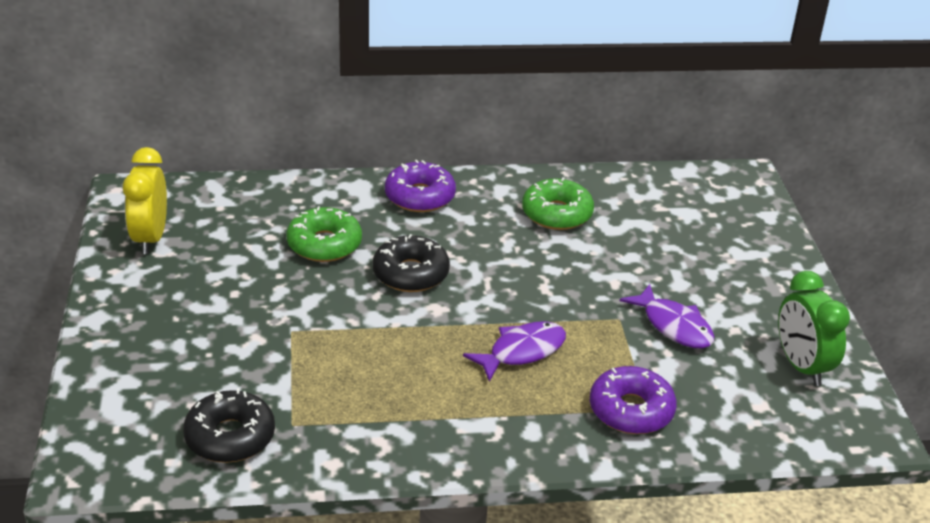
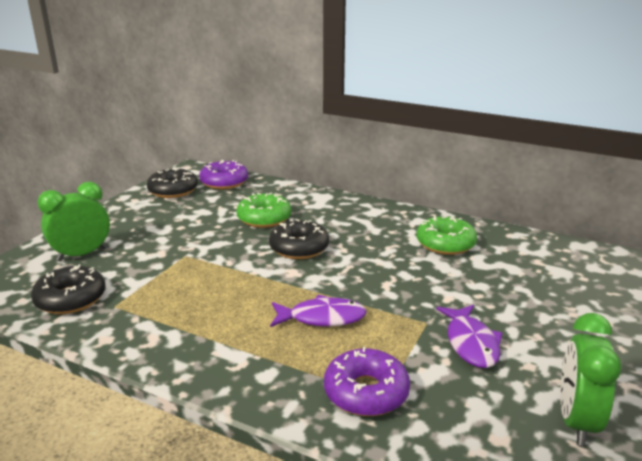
camera: 35 degrees right, 10 degrees down
yellow clock [123,147,167,254] -> black donut [146,168,198,198]
purple donut [385,160,456,212] -> purple donut moved to [199,160,248,189]
none -> green clock [37,182,110,261]

